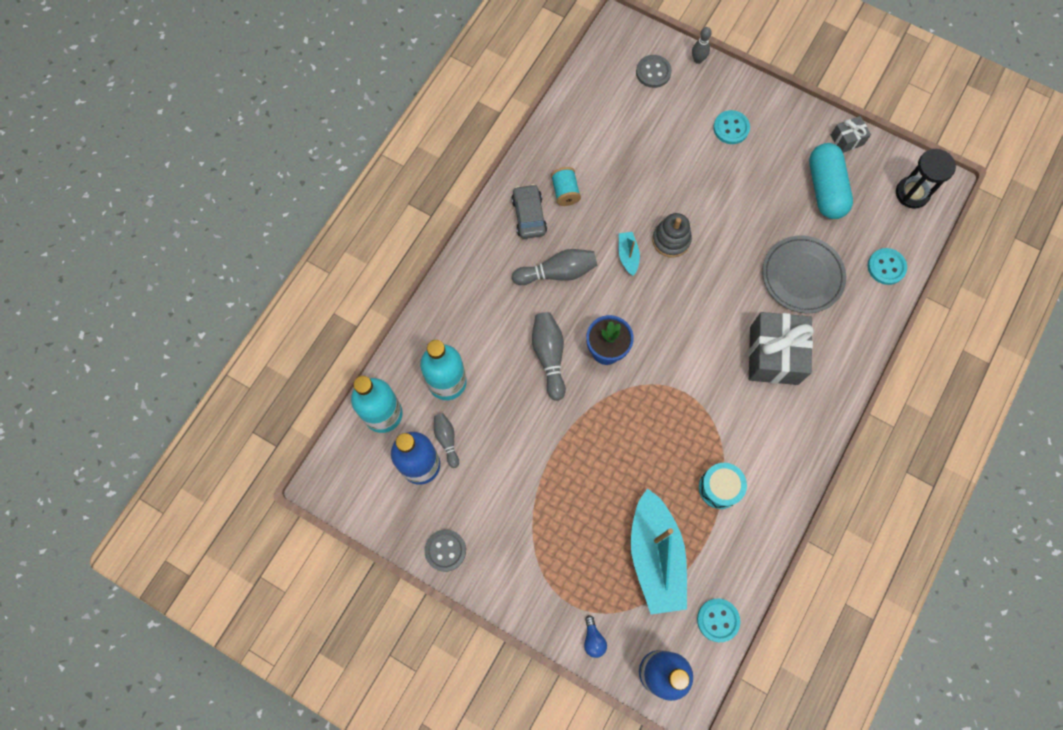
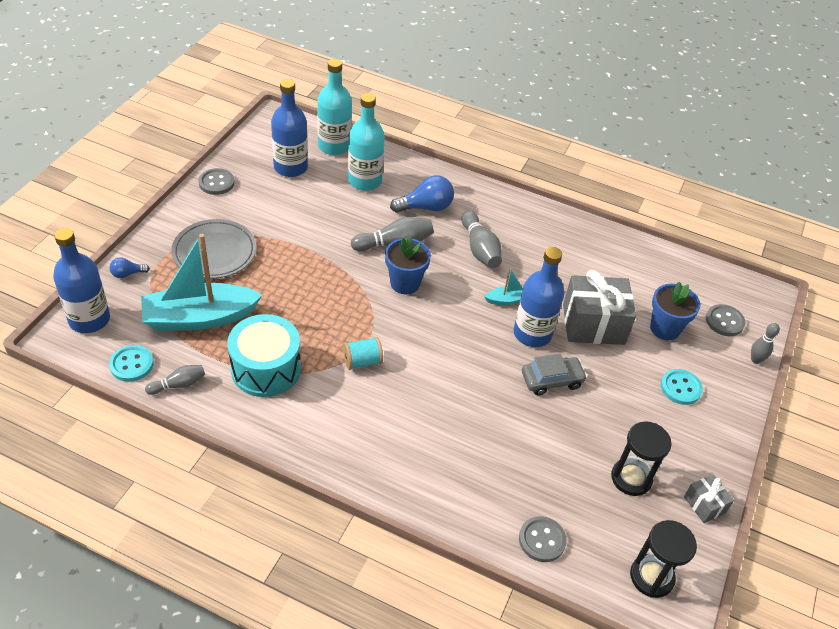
camera: 80 degrees right, 25 degrees down
grey bowling pin [434,413,459,468] -> grey bowling pin moved to [145,365,205,395]
grey car [511,184,547,239] -> grey car moved to [522,354,587,395]
turquoise spool [551,167,581,206] -> turquoise spool moved to [343,337,383,370]
grey stacking toy [652,213,692,258] -> blue bottle [514,247,564,347]
turquoise drum [699,463,747,509] -> turquoise drum [227,314,301,397], size x1.59
grey gift [749,312,814,385] -> grey gift moved to [563,270,636,345]
grey plate [762,235,846,313] -> grey plate moved to [171,219,256,279]
turquoise capsule [809,143,853,219] -> black hourglass [611,421,672,496]
turquoise button [868,248,907,285] -> grey button [519,516,567,562]
none -> blue light bulb [390,175,454,213]
none -> blue flower pot [650,282,700,340]

